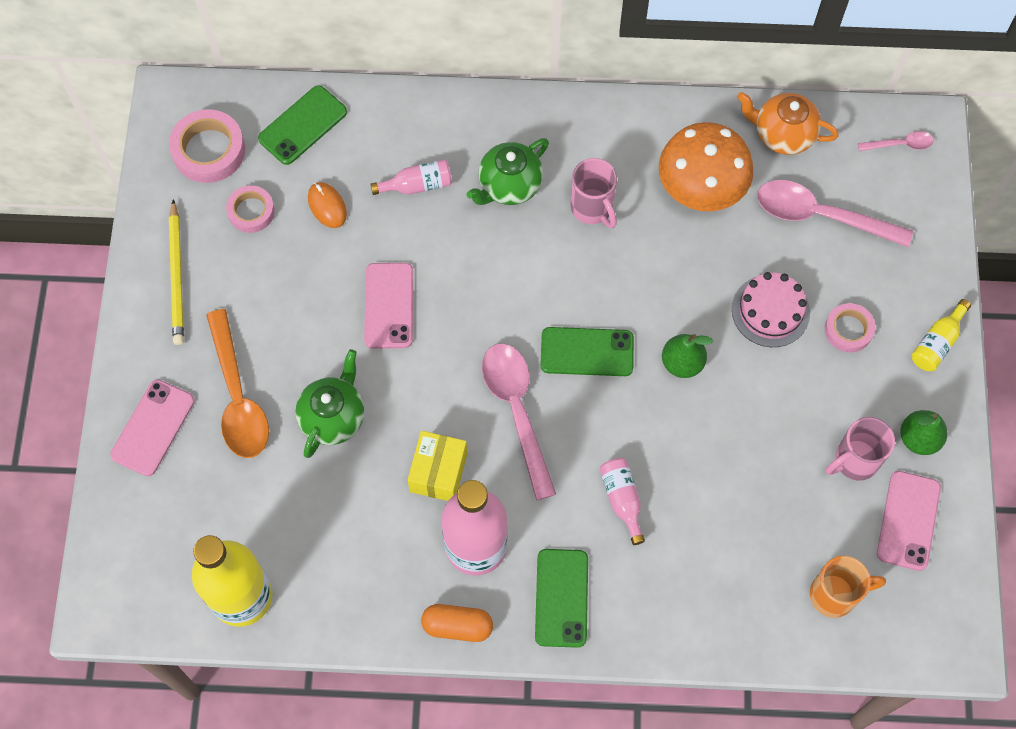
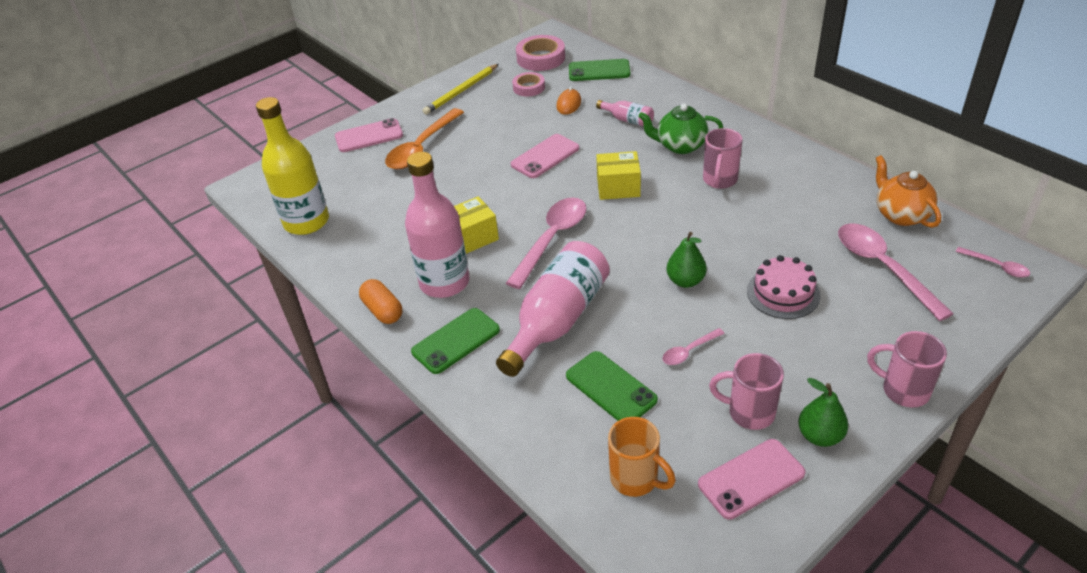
camera: 50 degrees right, 25 degrees down
green teapot [295,349,365,458] -> none
green phone [540,327,634,376] -> green phone moved to [566,351,658,421]
pink bottle [600,458,645,545] -> pink bottle [496,241,610,377], size x2.14
orange mushroom [659,122,754,211] -> none
pink tape [825,303,875,352] -> none
yellow bottle [911,299,971,371] -> pink mug [867,331,947,408]
none -> yellow box [596,151,641,200]
none -> pink spoon [662,328,725,365]

